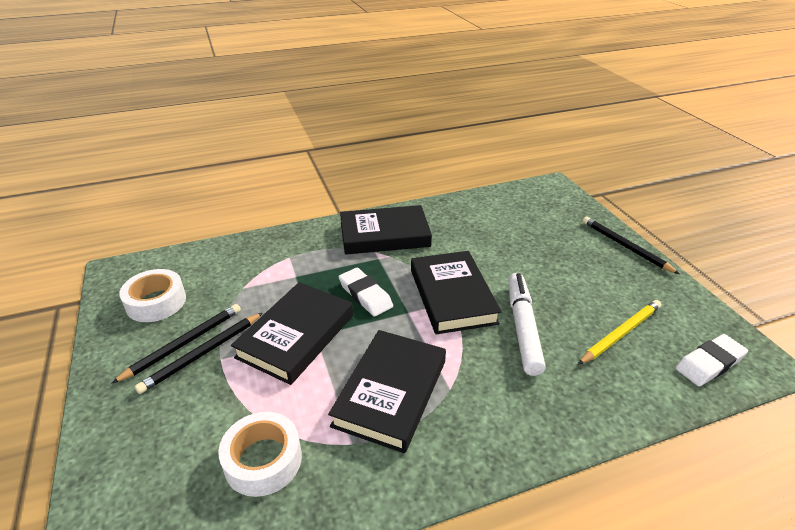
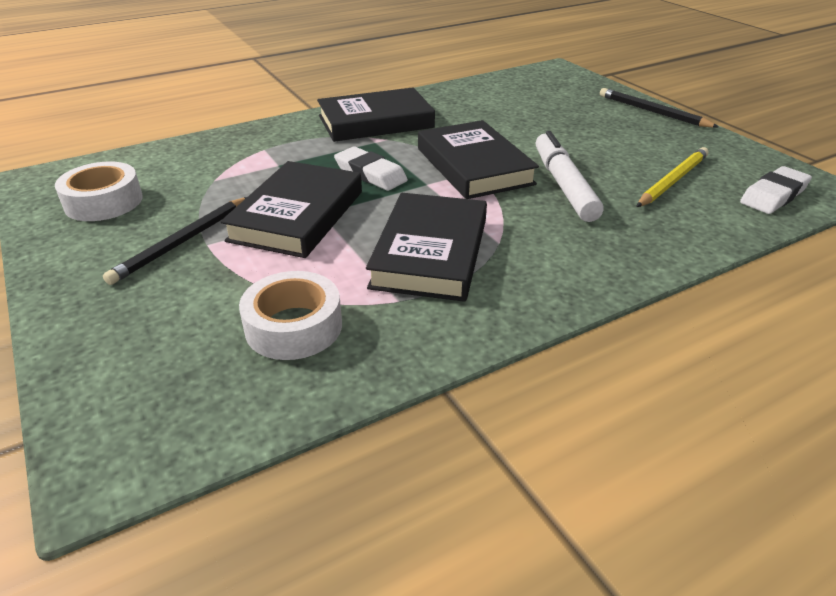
camera: 10 degrees left, 0 degrees up
black pencil [111,304,241,384] -> none

